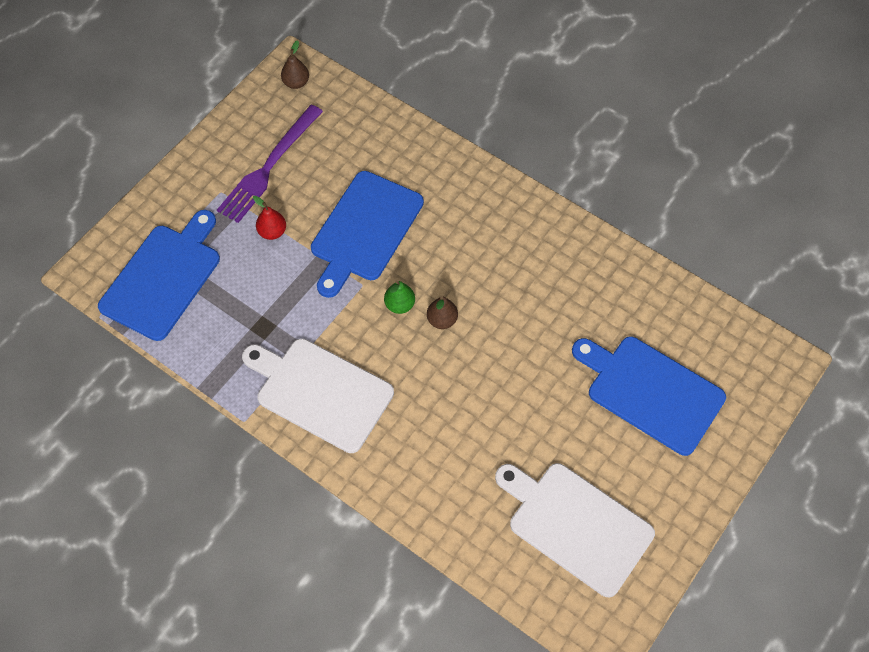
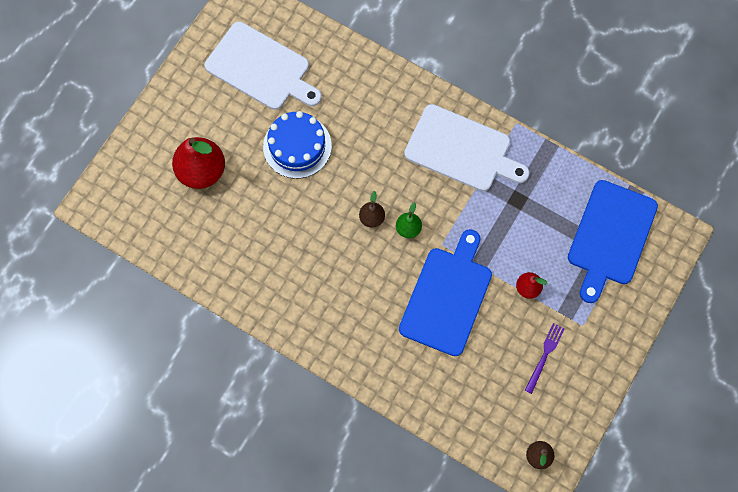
camera: 175 degrees right, 10 degrees up
purple fork [217,105,323,223] -> purple fork [525,323,565,394], size x0.53
blue cutting board [572,336,726,456] -> red pear [172,137,225,189]
none -> blue cake [263,111,332,179]

